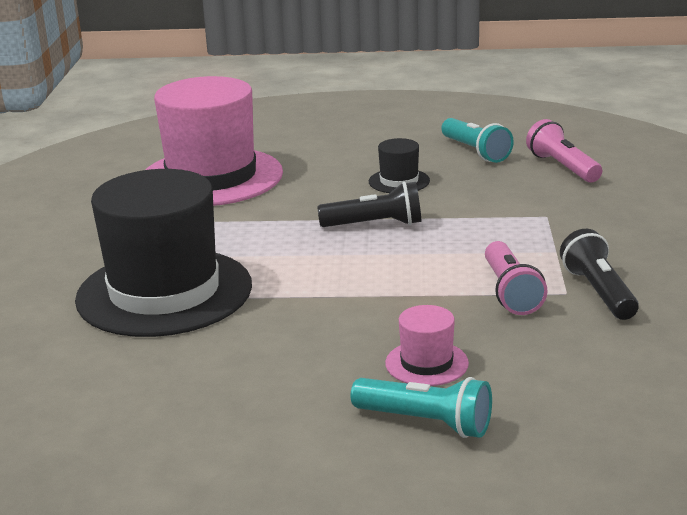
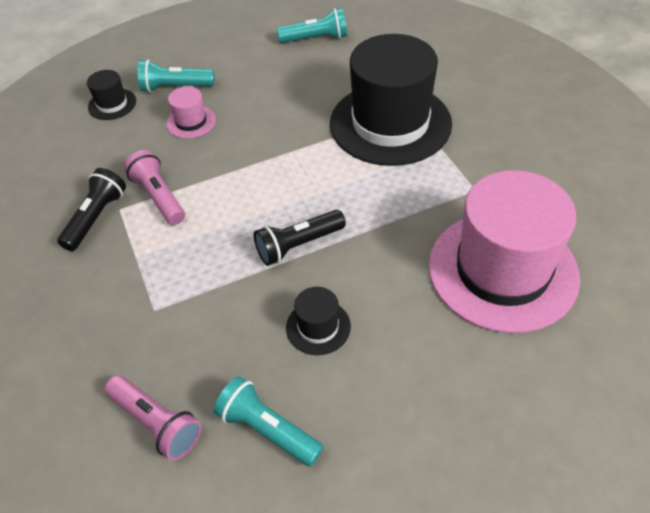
camera: 155 degrees right, 25 degrees up
black flashlight [560,229,639,320] -> black flashlight turned 120 degrees counterclockwise [57,168,126,251]
none -> black hat [87,70,136,120]
none -> turquoise flashlight [277,8,347,43]

